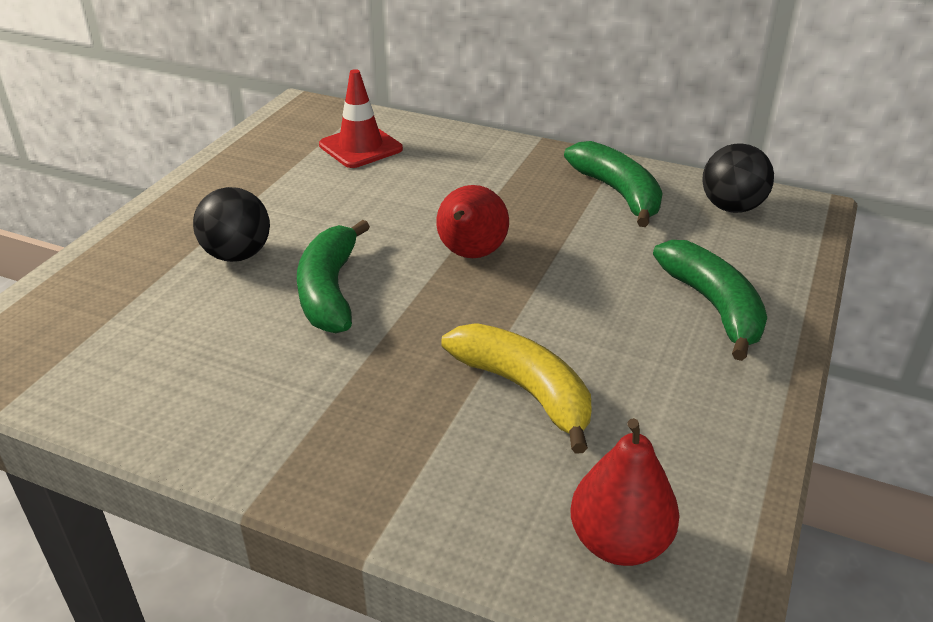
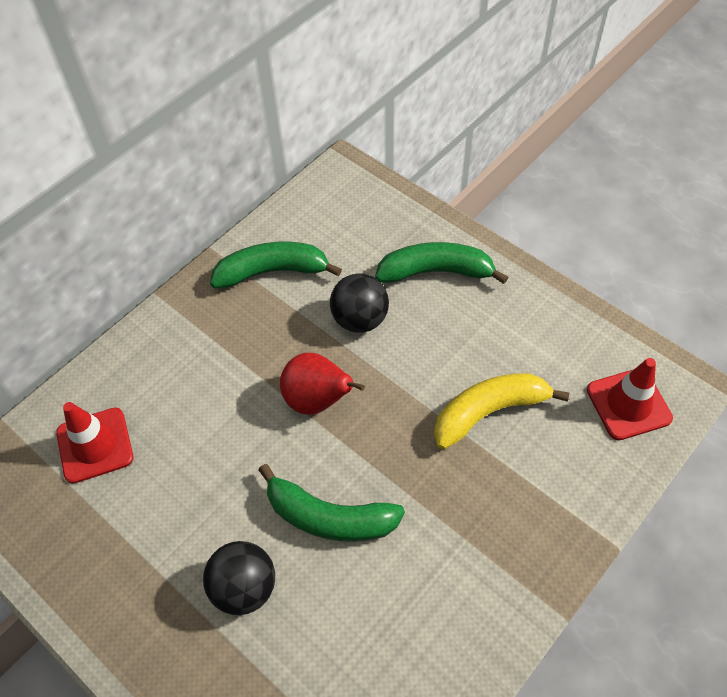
camera: 70 degrees left, 20 degrees up
red pear [571,418,679,566] -> red traffic cone [587,358,673,440]
black ball [702,143,774,213] -> black ball moved to [330,273,389,333]

